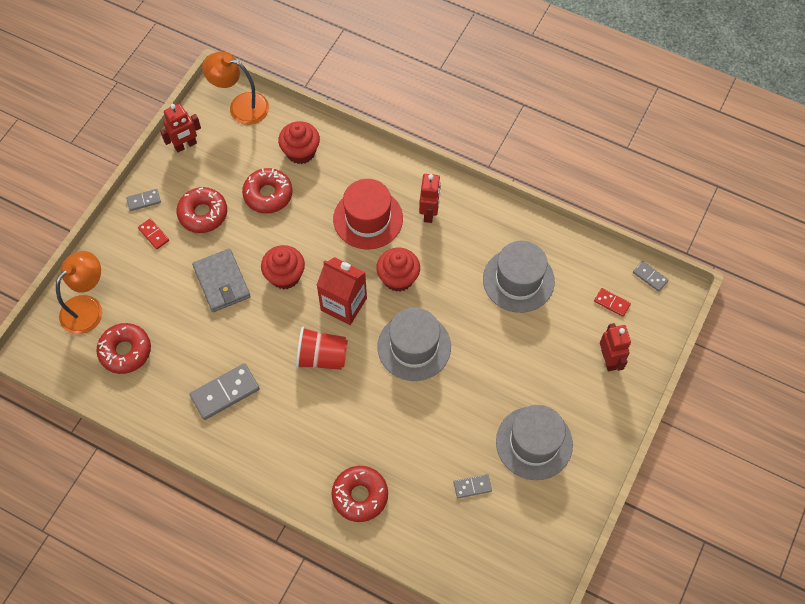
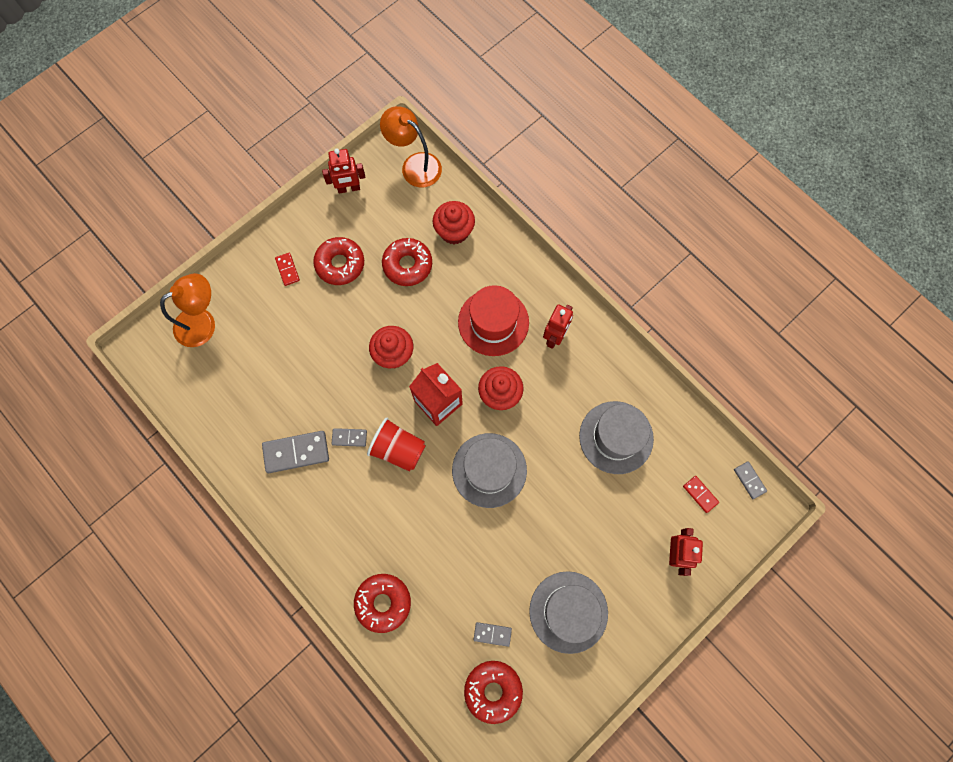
camera: 20 degrees right, 10 degrees up
red donut [96,323,151,374] -> red donut moved to [464,661,523,724]
grey domino [126,189,161,211] -> grey domino moved to [331,428,367,447]
grey wallet [192,249,251,312] -> none

